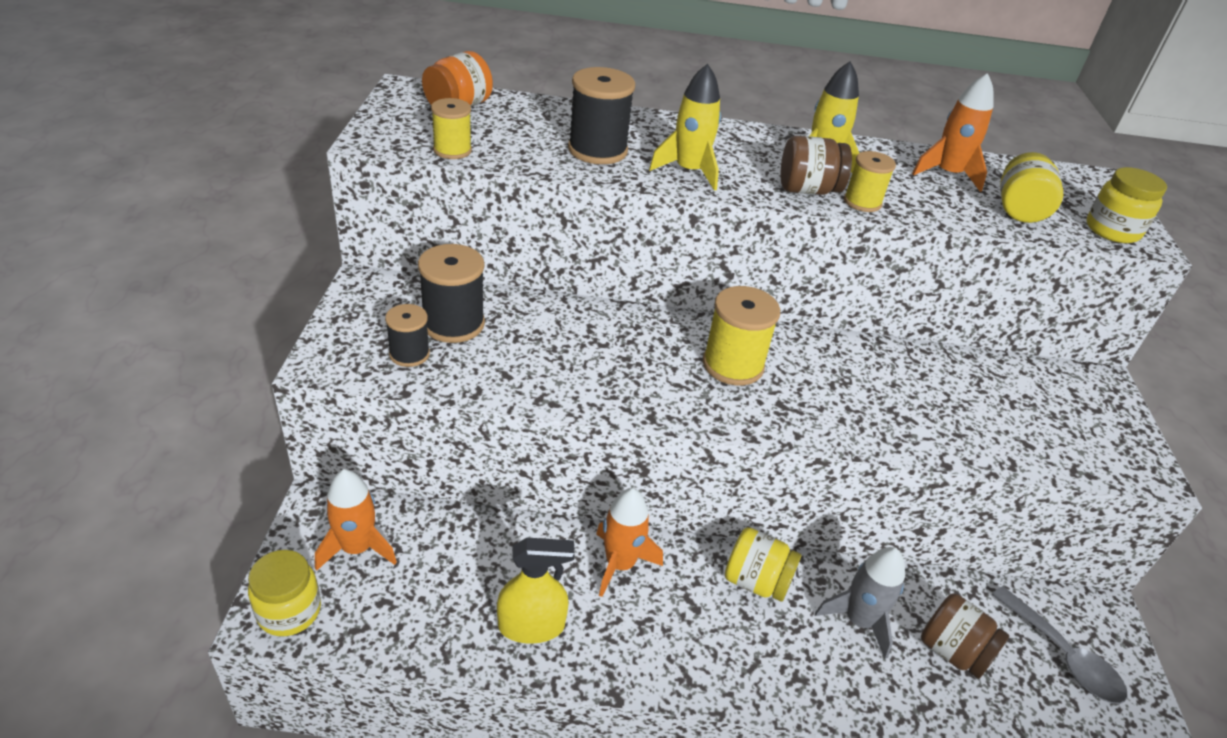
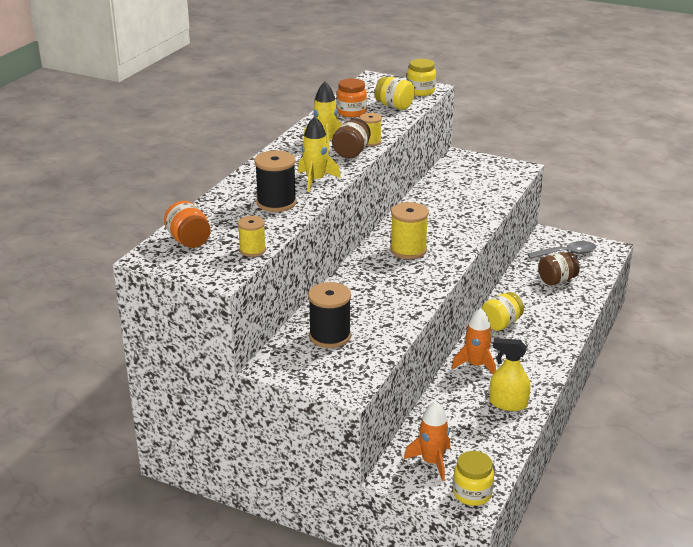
camera: 65 degrees left, 10 degrees down
black spool [385,304,430,367] -> none
yellow spray bottle [497,538,575,644] -> yellow spray bottle turned 90 degrees counterclockwise [489,338,530,411]
grey rocket [815,547,905,659] -> none
orange rocket [912,73,994,192] -> orange jar [337,78,367,118]

